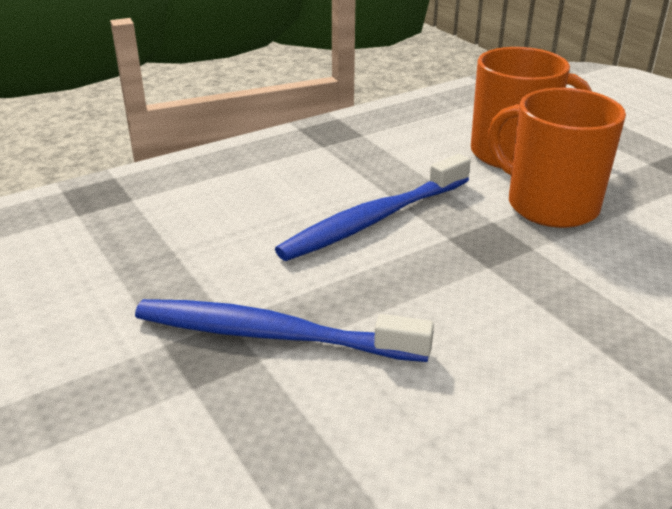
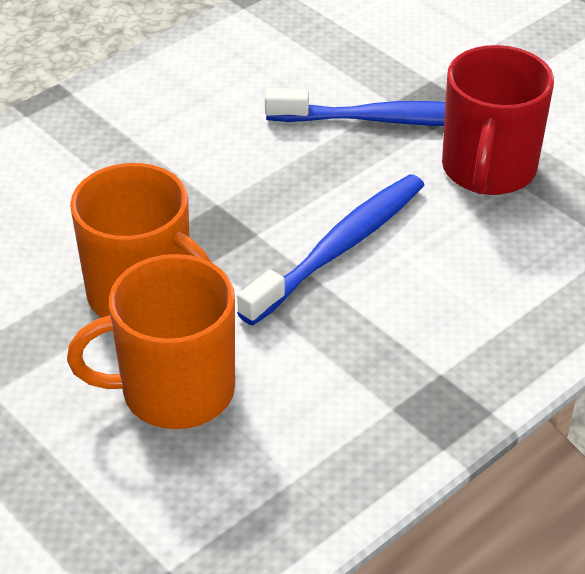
camera: 170 degrees right, 10 degrees up
none -> red mug [442,45,554,195]

